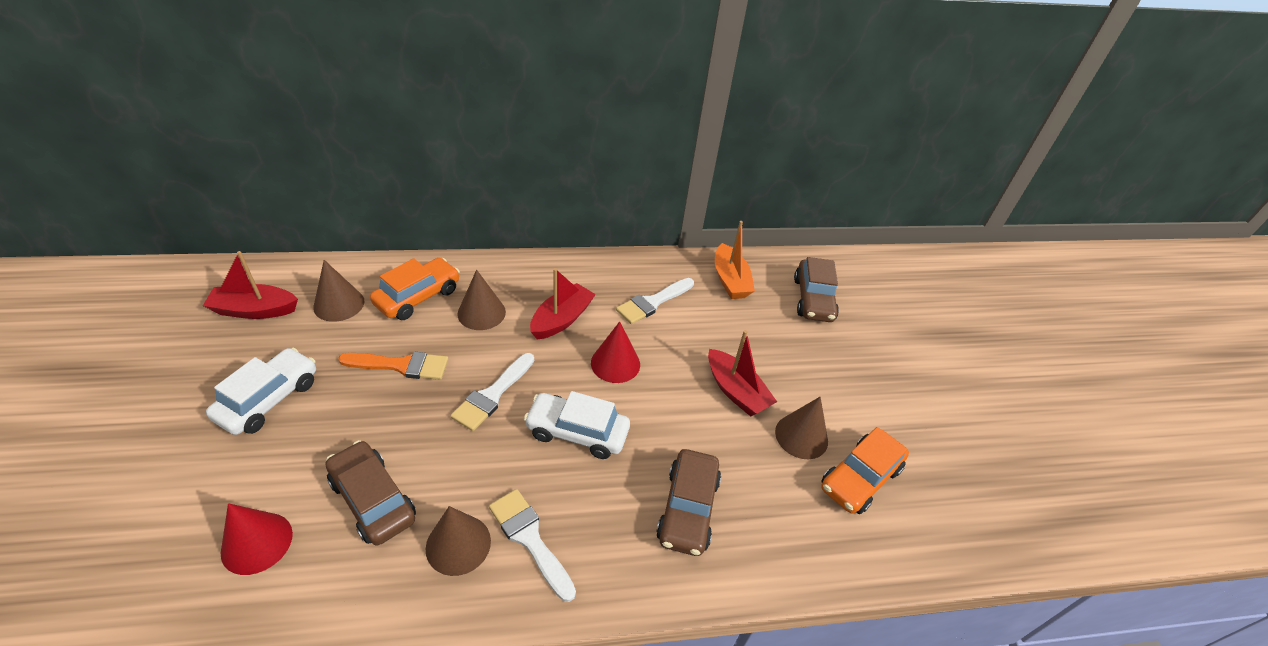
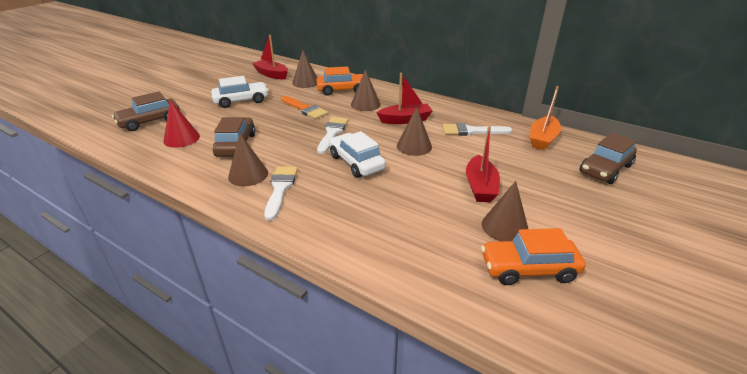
camera: 45 degrees right, 10 degrees down
white brush [451,353,534,431] -> white brush turned 120 degrees clockwise [317,117,348,154]
red cone [591,321,640,383] -> brown cone [397,107,432,156]
brown car [656,449,721,556] -> brown car moved to [112,91,180,131]

